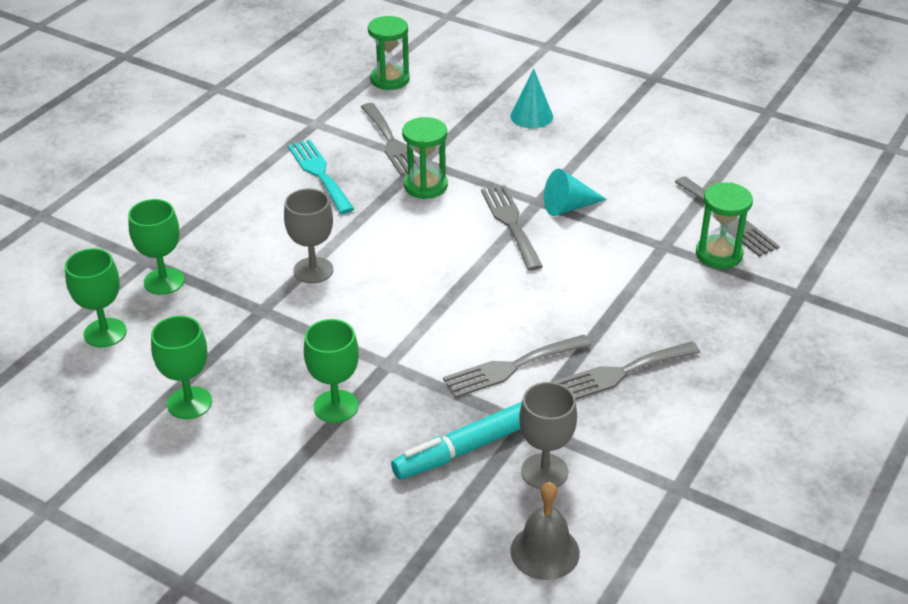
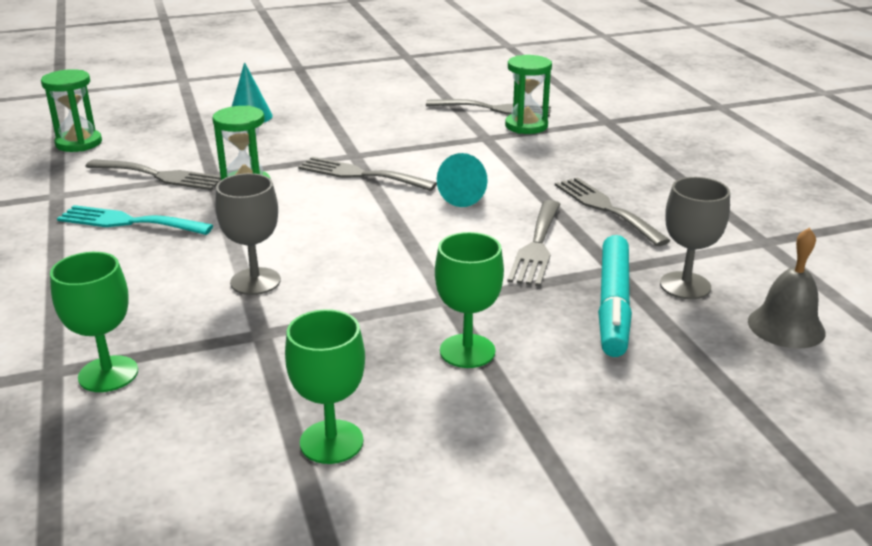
camera: 50 degrees left, 10 degrees down
green goblet [65,248,127,348] -> none
turquoise cone [544,169,607,216] -> turquoise cone moved to [437,153,488,207]
grey fork [553,341,700,400] -> grey fork turned 135 degrees clockwise [555,177,671,246]

